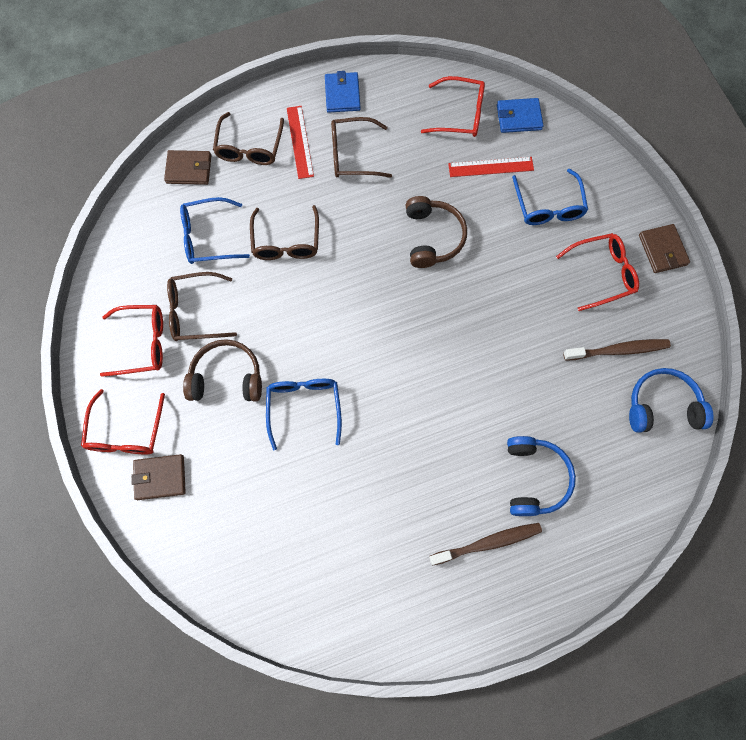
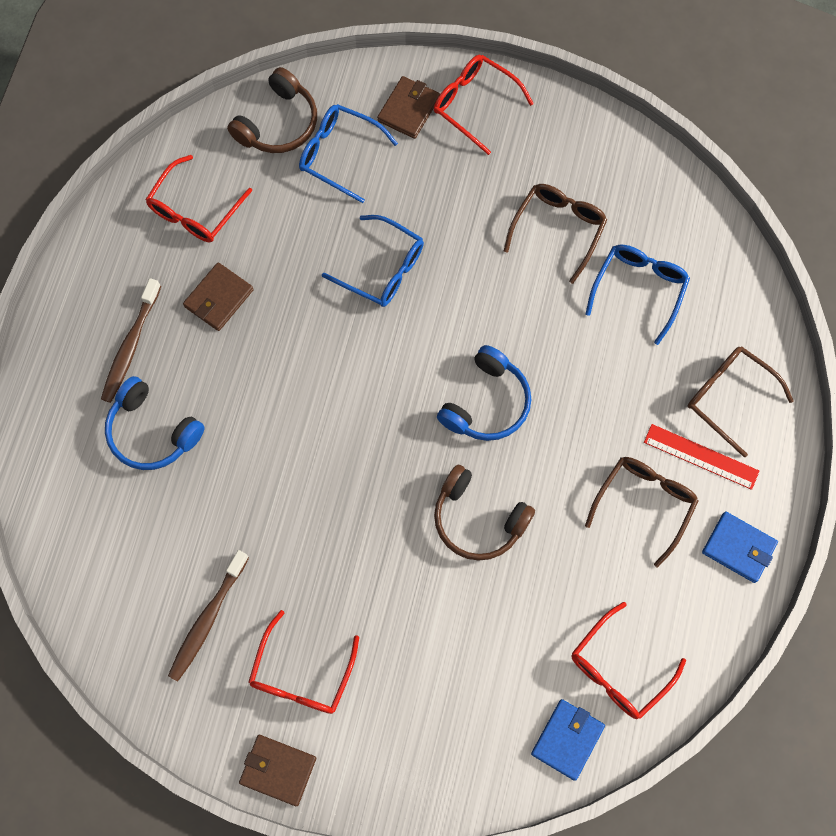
camera: 125 degrees right, 0 degrees up
red glasses [100,305,163,377] -> red glasses moved to [145,155,252,242]
brown wallet [164,150,211,185] -> brown wallet moved to [183,262,254,331]
brown headphones [183,339,262,401] -> brown headphones moved to [227,67,317,153]
brown glasses [250,205,319,260] -> none
red ruler [448,157,534,177] -> none
blue glasses [512,169,588,225] -> blue glasses moved to [299,104,398,203]
blue headphones [629,368,714,433] -> blue headphones moved to [437,345,532,441]

